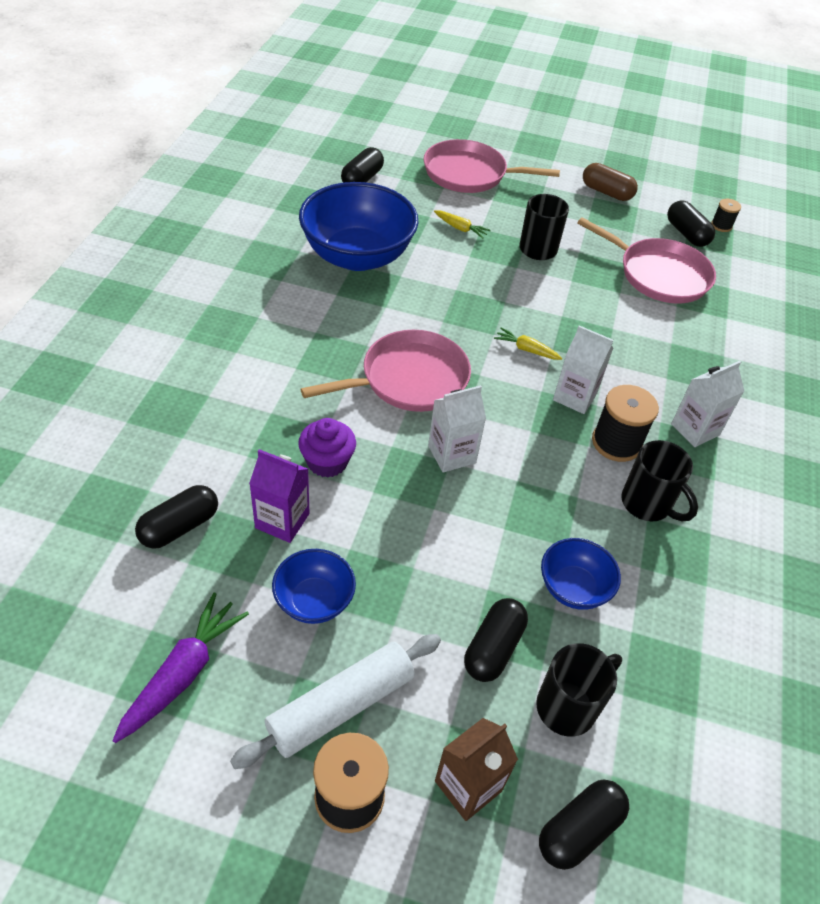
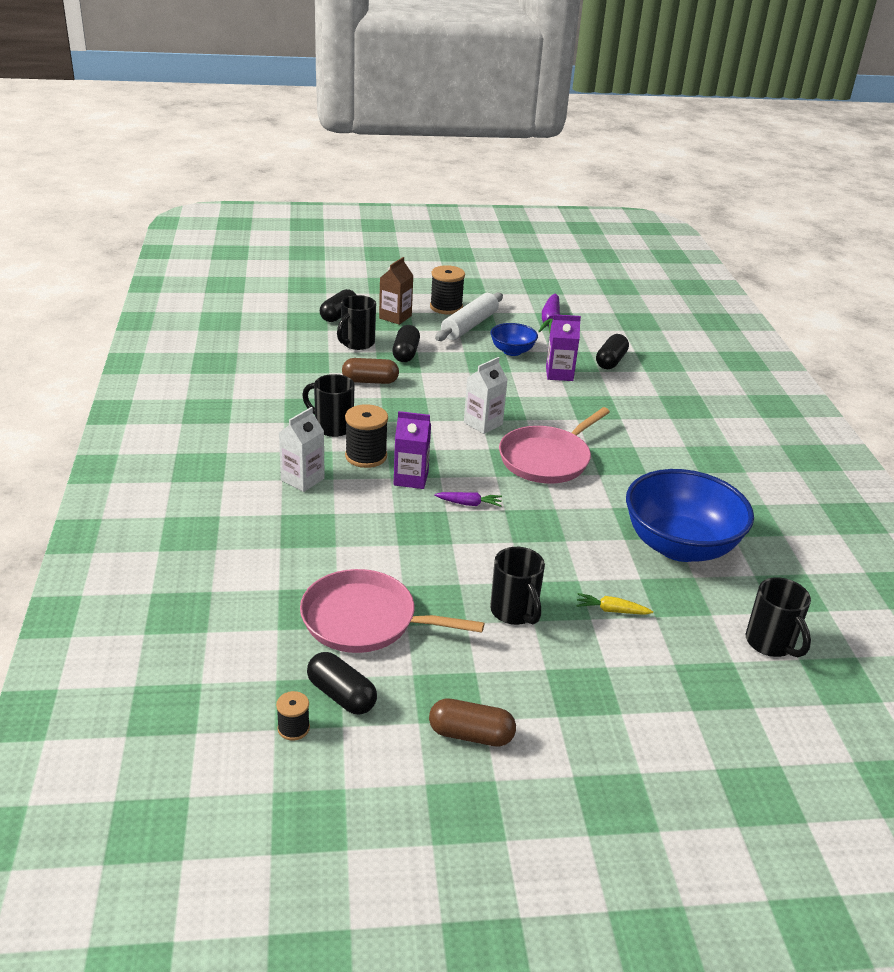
camera: 160 degrees right, 15 degrees down
purple cupcake [298,418,356,478] -> none
black capsule [341,147,384,183] -> black mug [746,577,811,657]
pink pan [424,139,560,193] -> none
yellow carrot [494,327,563,360] -> purple carrot [434,492,502,507]
blue bowl [541,538,621,610] -> brown capsule [342,358,399,384]
white carton [553,325,613,414] -> purple carton [394,411,431,489]

